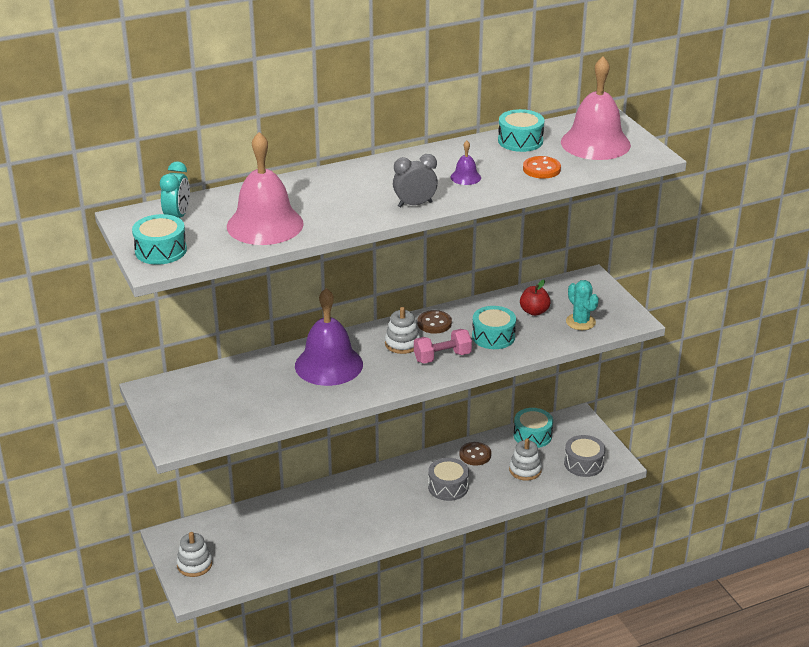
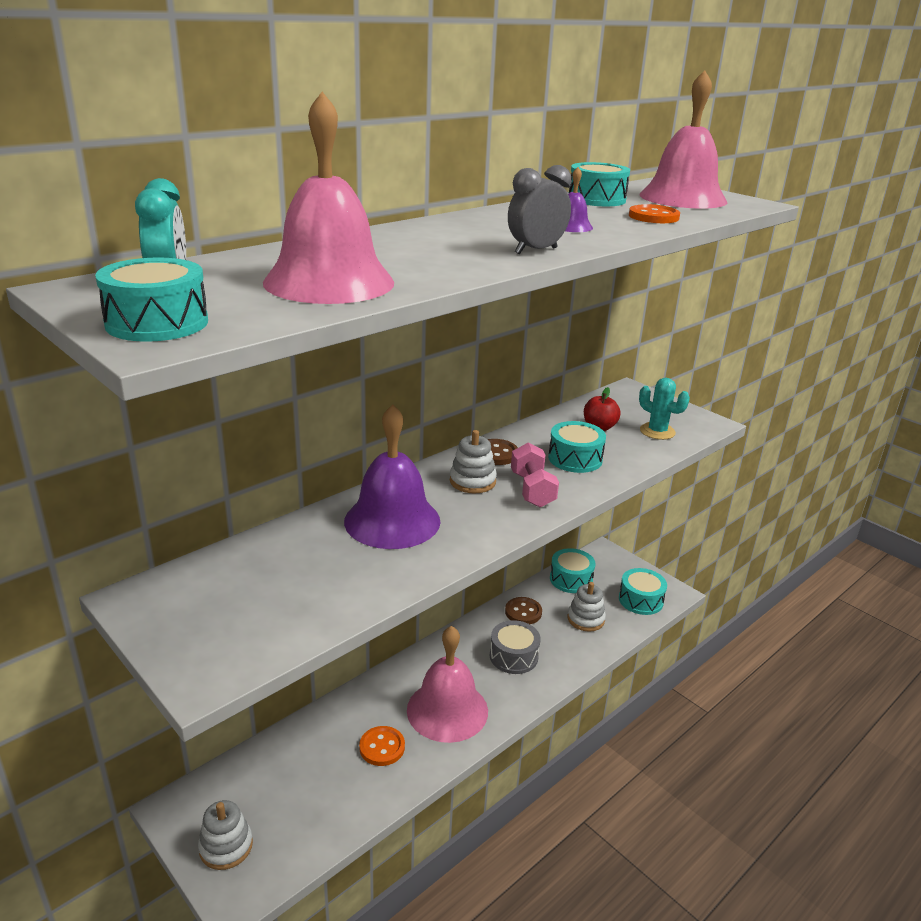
camera: 20 degrees left, 5 degrees down
pink dumbbell [414,329,472,364] -> pink dumbbell turned 60 degrees counterclockwise [511,443,559,508]
grey drum [564,435,605,477] -> turquoise drum [619,568,667,615]
none -> orange button [359,726,405,766]
none -> pink bell [407,626,488,743]

